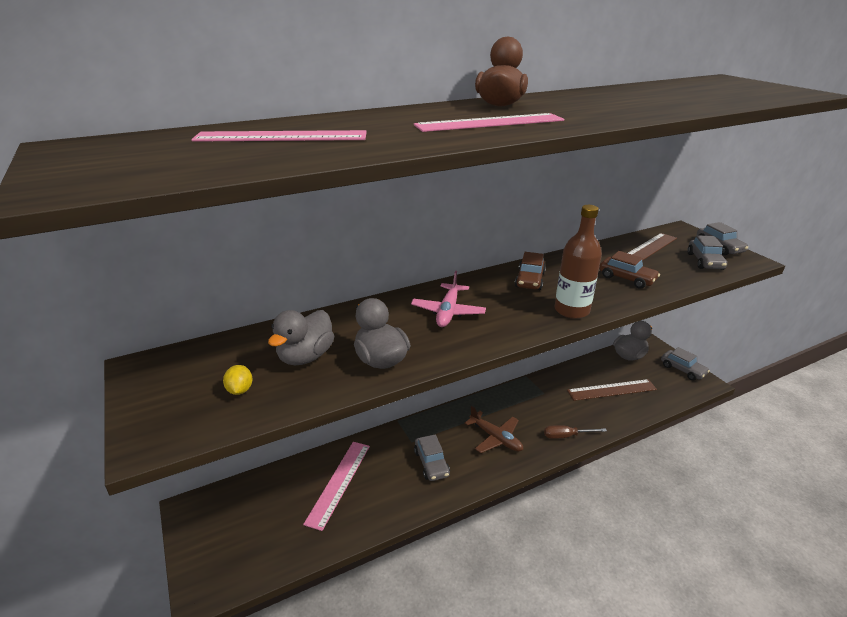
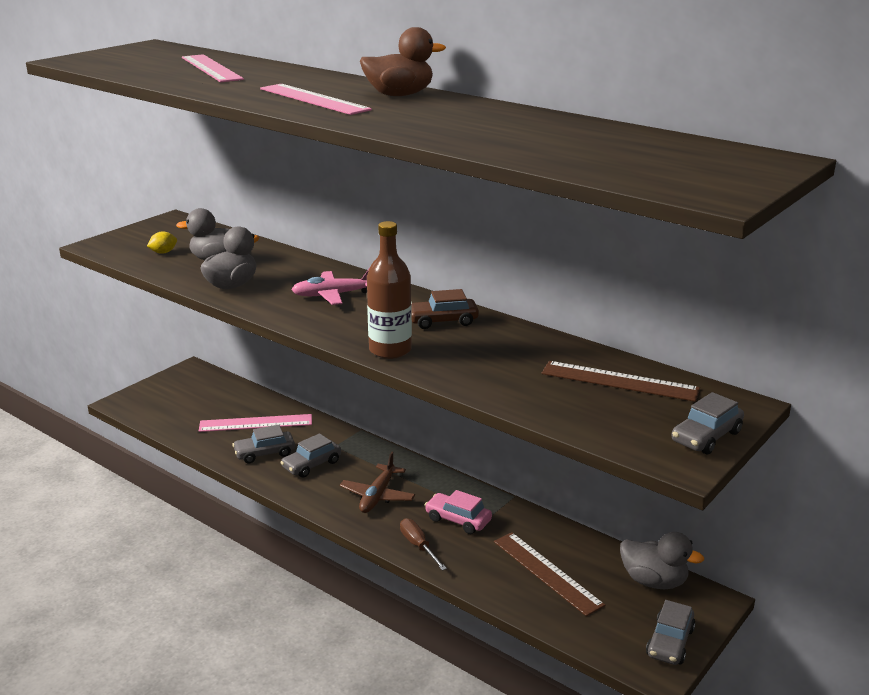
camera: 65 degrees right, 5 degrees down
brown car [599,251,660,289] -> none
grey car [687,235,727,270] -> grey car moved to [232,425,295,463]
none -> pink car [425,490,492,534]

